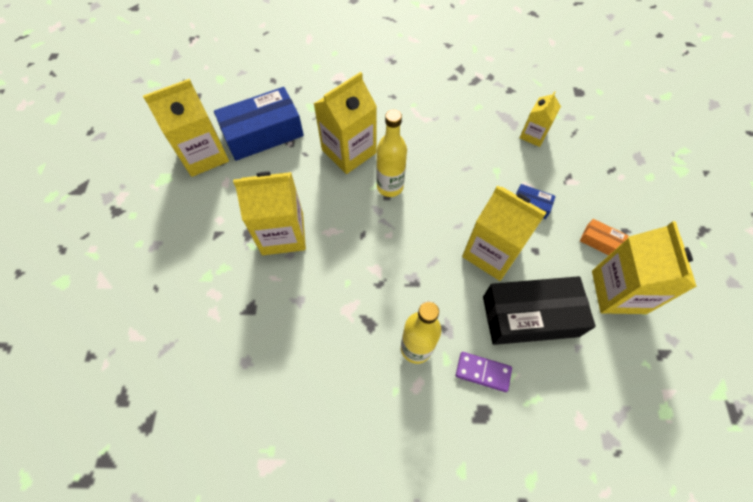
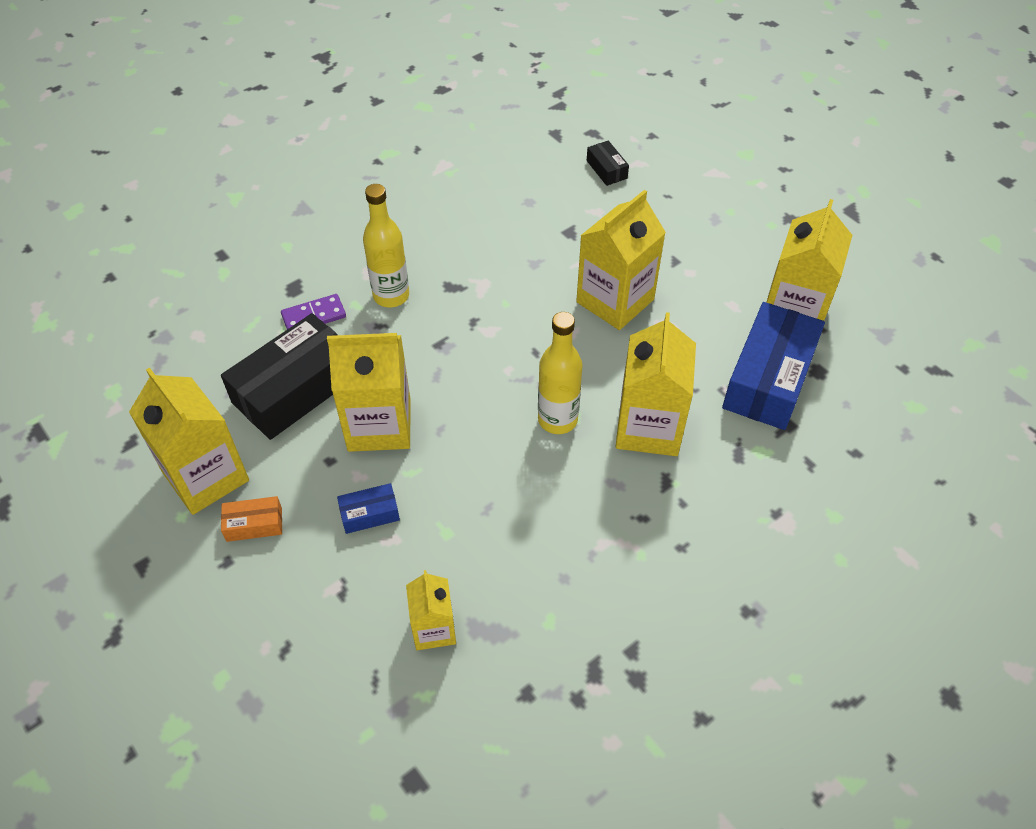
camera: 140 degrees right, 10 degrees down
none -> black box [587,140,629,186]

